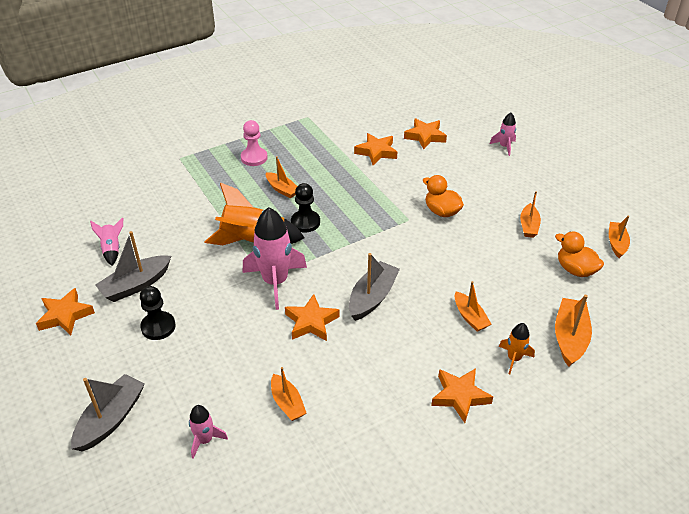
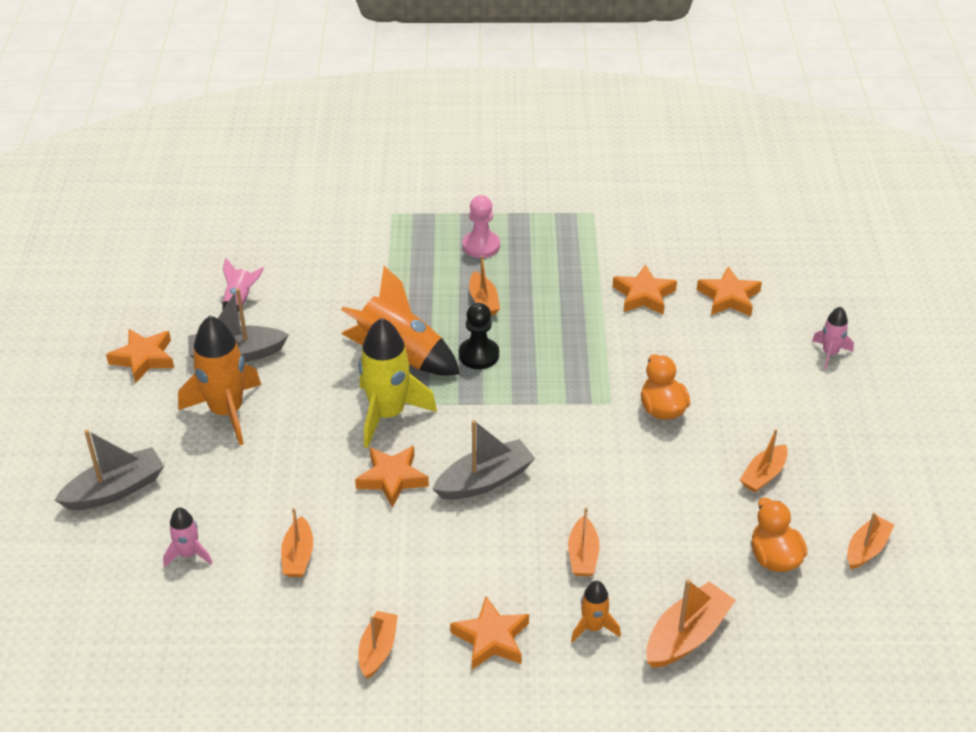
camera: 30 degrees right, 0 degrees up
black pawn [140,286,176,340] -> orange rocket [178,316,261,445]
pink rocket [242,207,307,310] -> yellow rocket [358,318,437,448]
none -> orange boat [358,611,398,678]

